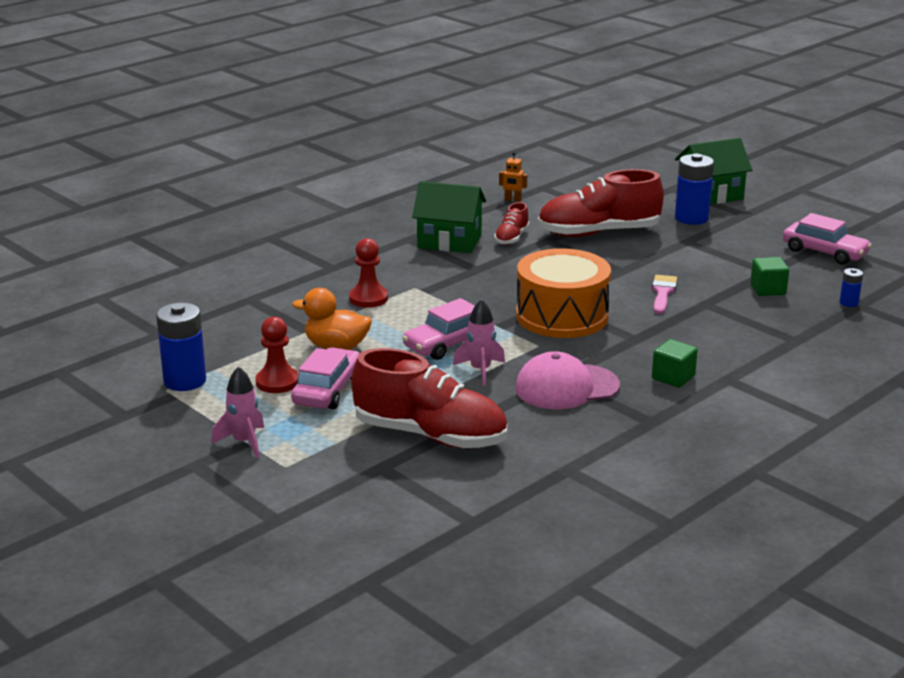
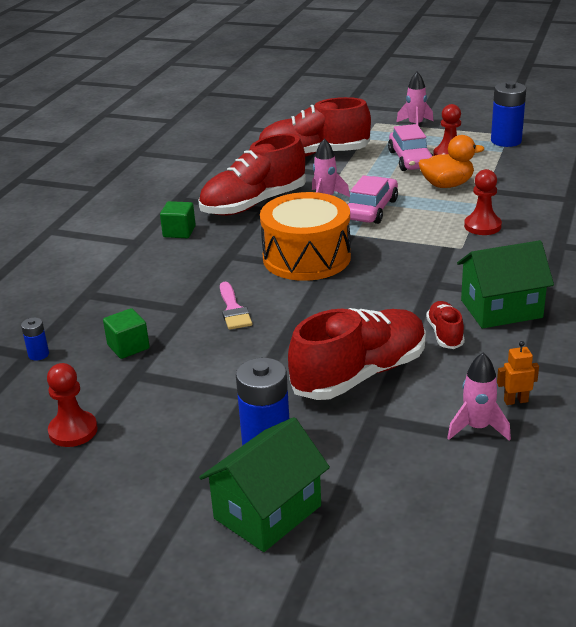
camera: 155 degrees right, 5 degrees up
pink cap [515,351,620,409] -> red shoe [198,134,306,216]
pink car [783,213,872,265] -> red pawn [47,363,98,447]
none -> pink rocket [447,353,511,441]

